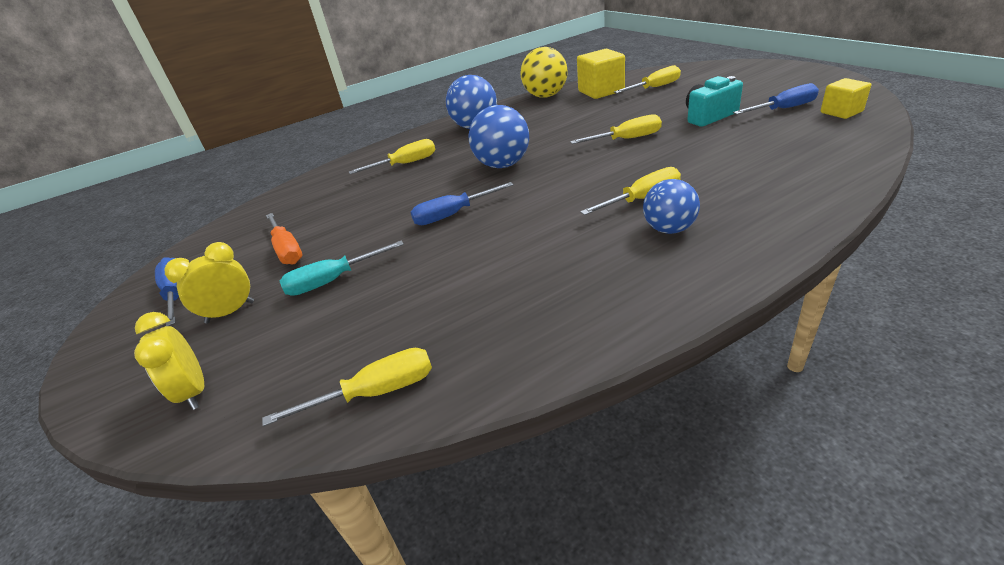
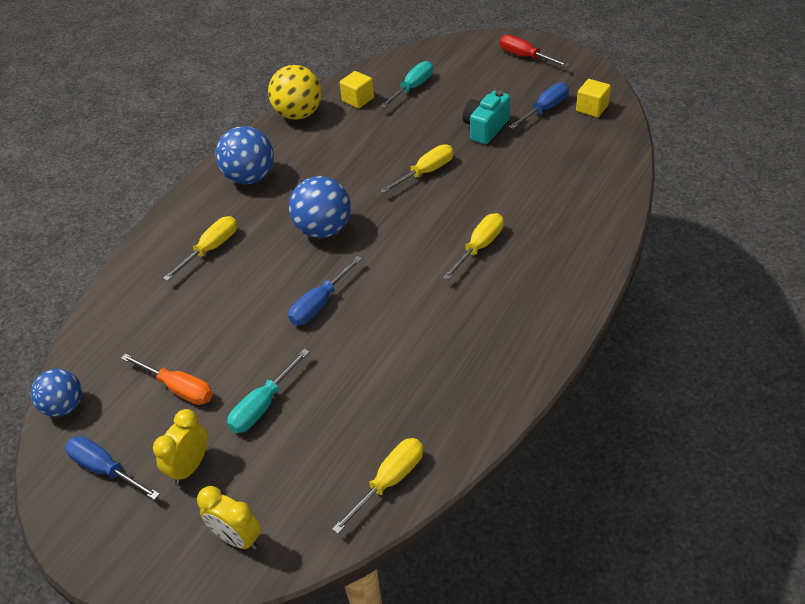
camera: 30 degrees left, 10 degrees up
yellow cube [577,49,625,99] -> yellow cube [340,71,374,108], size x0.63
yellow screwdriver [614,65,681,93] -> turquoise screwdriver [380,61,433,108]
blue ball [643,179,700,234] -> blue ball moved to [31,369,82,417]
none -> red screwdriver [500,35,570,67]

